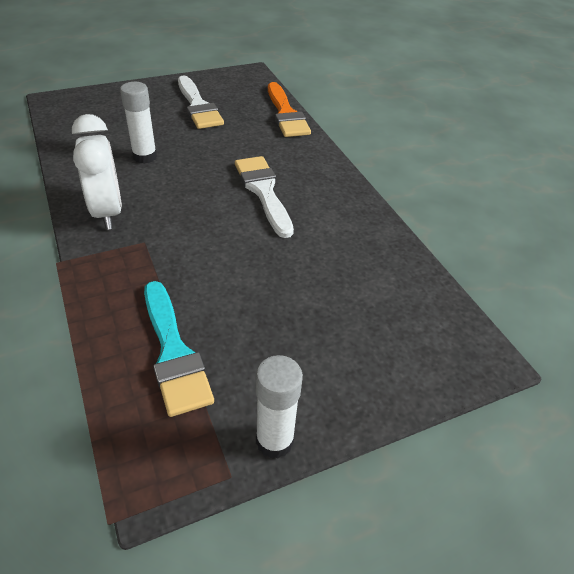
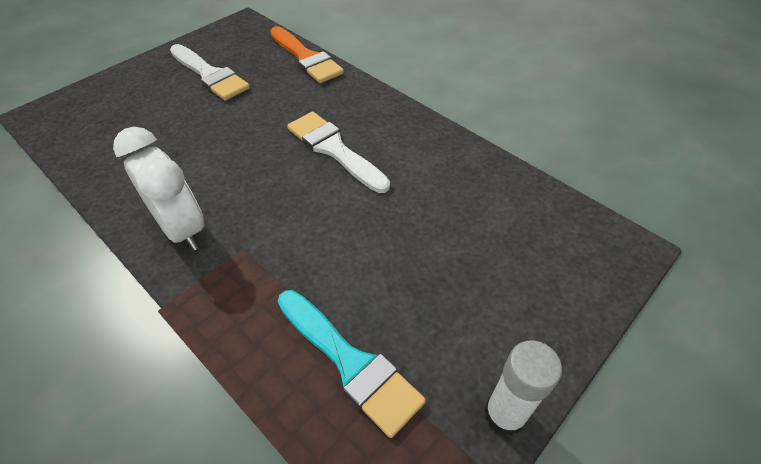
camera: 20 degrees left, 5 degrees up
white glue stick [120,82,157,164] -> none

